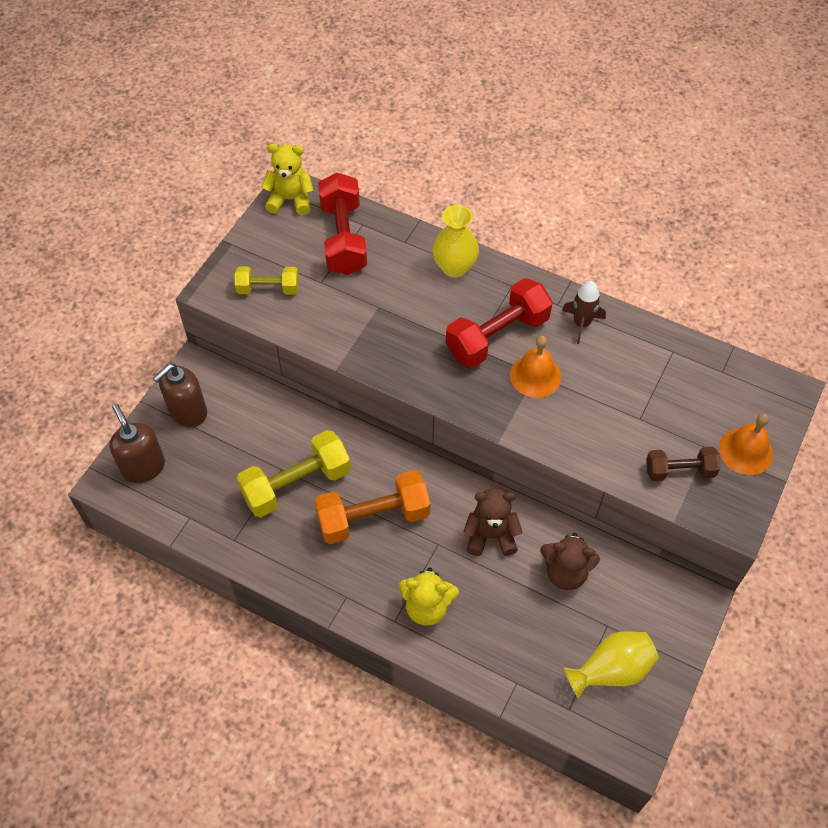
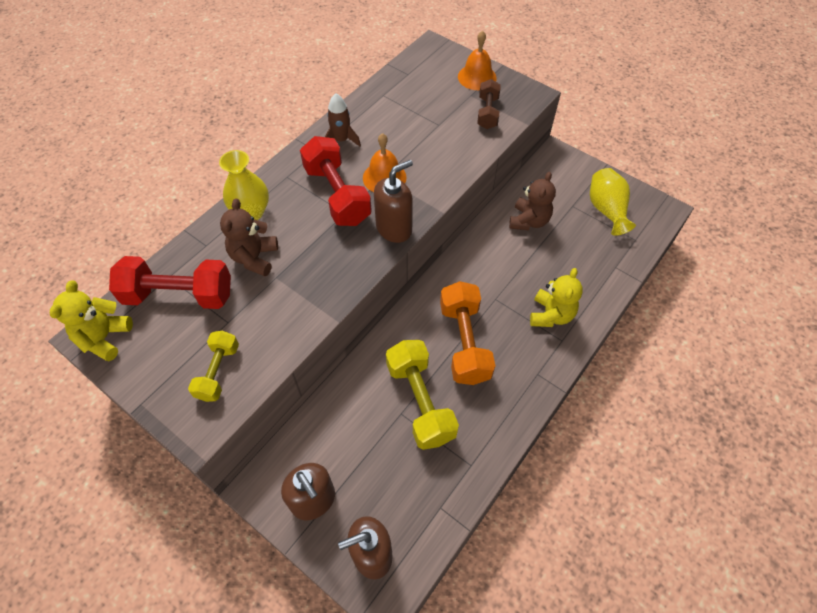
camera: 80 degrees left, 0 degrees up
brown teddy bear [463,488,522,556] -> brown teddy bear moved to [220,198,278,276]
none -> brown soap dispenser [374,160,413,243]

